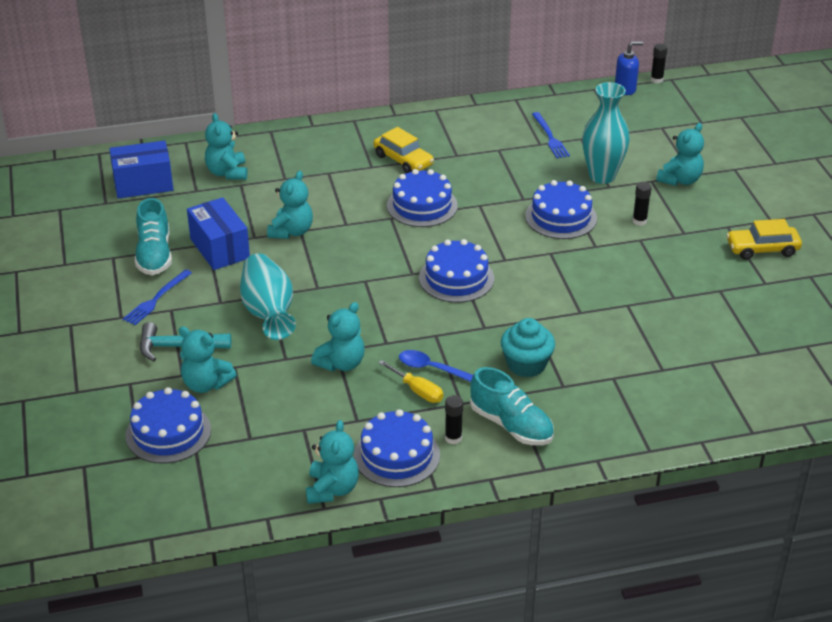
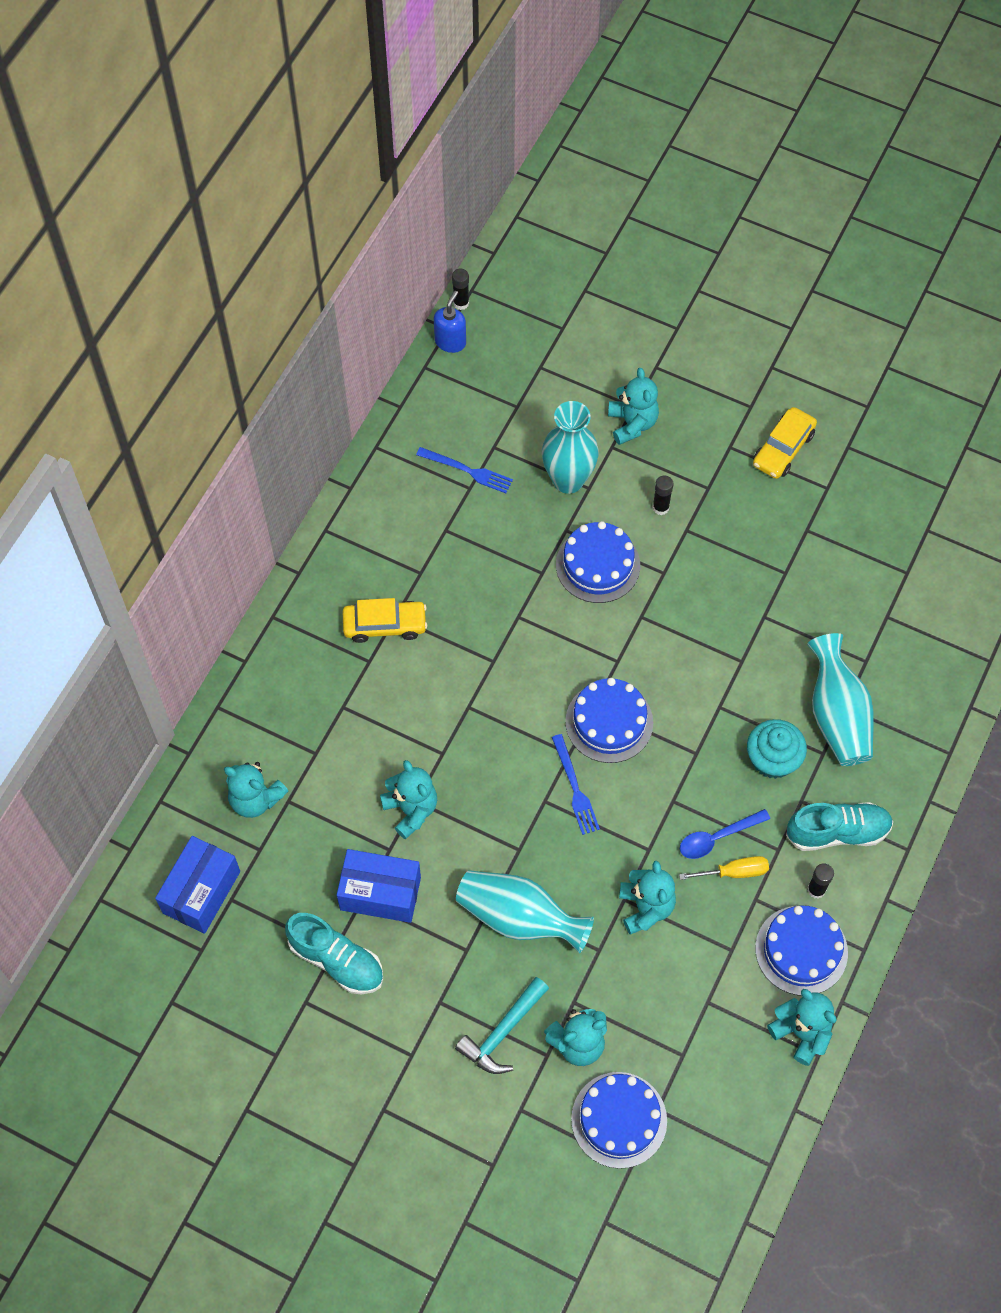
camera: 50 degrees left, 25 degrees up
blue fork [123,269,192,325] -> blue fork moved to [552,734,600,835]
blue cake [387,169,458,227] -> none
none -> turquoise vase [807,633,874,766]

